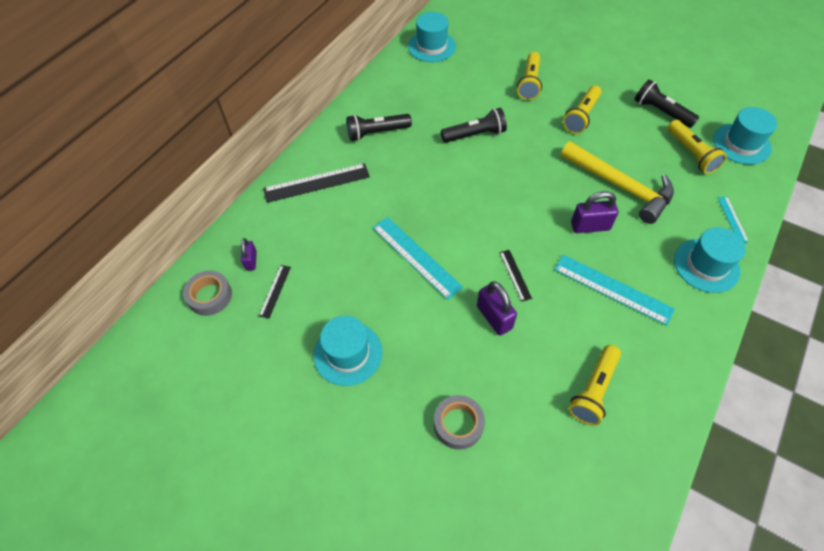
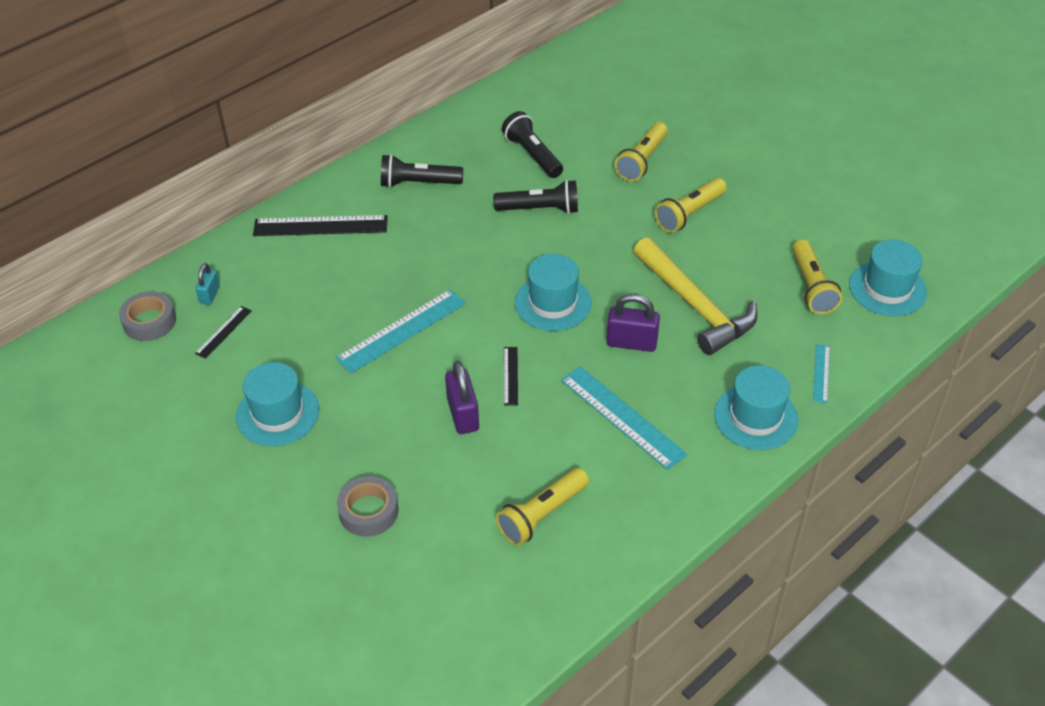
camera: 15 degrees right, 10 degrees down
purple padlock [241,238,257,271] -> turquoise padlock [195,263,220,305]
turquoise ruler [372,217,463,300] -> turquoise ruler turned 75 degrees clockwise [336,289,466,373]
turquoise hat [408,12,456,62] -> turquoise hat moved to [515,254,592,331]
black flashlight [634,79,699,128] -> black flashlight moved to [502,111,563,178]

